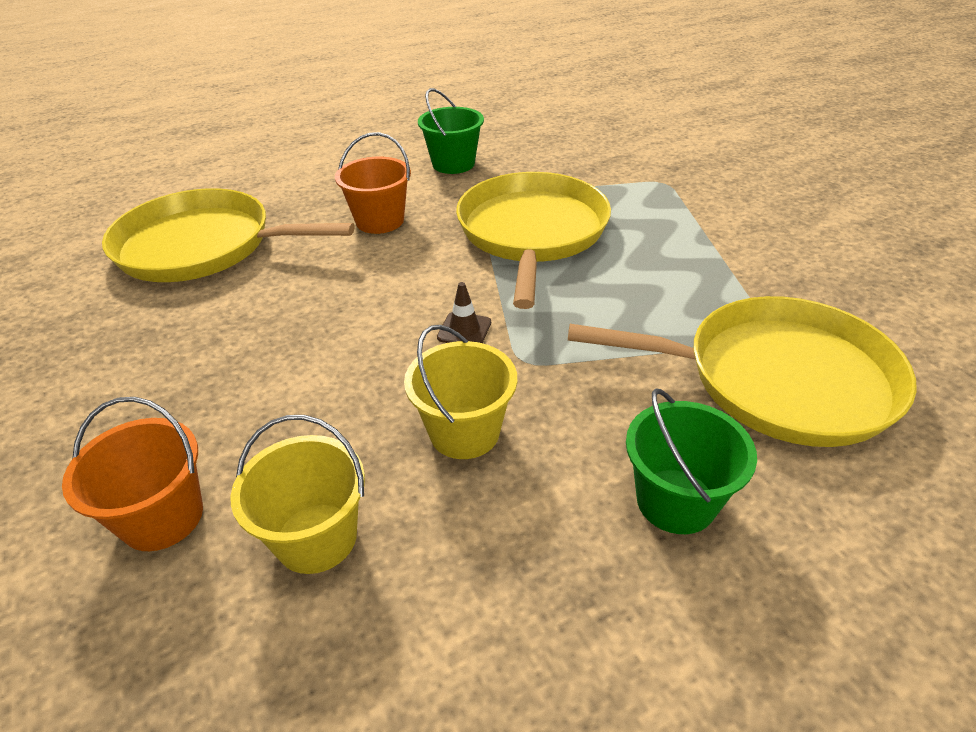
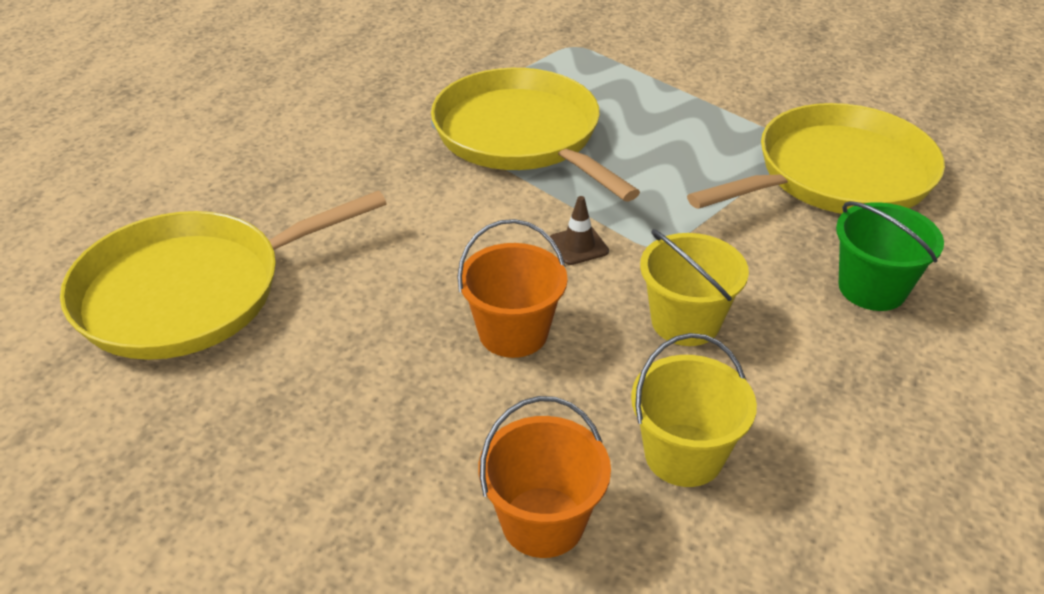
camera: 40 degrees left, 0 degrees up
orange bucket [335,132,411,234] -> orange bucket moved to [457,219,568,358]
green bucket [418,88,484,174] -> none

